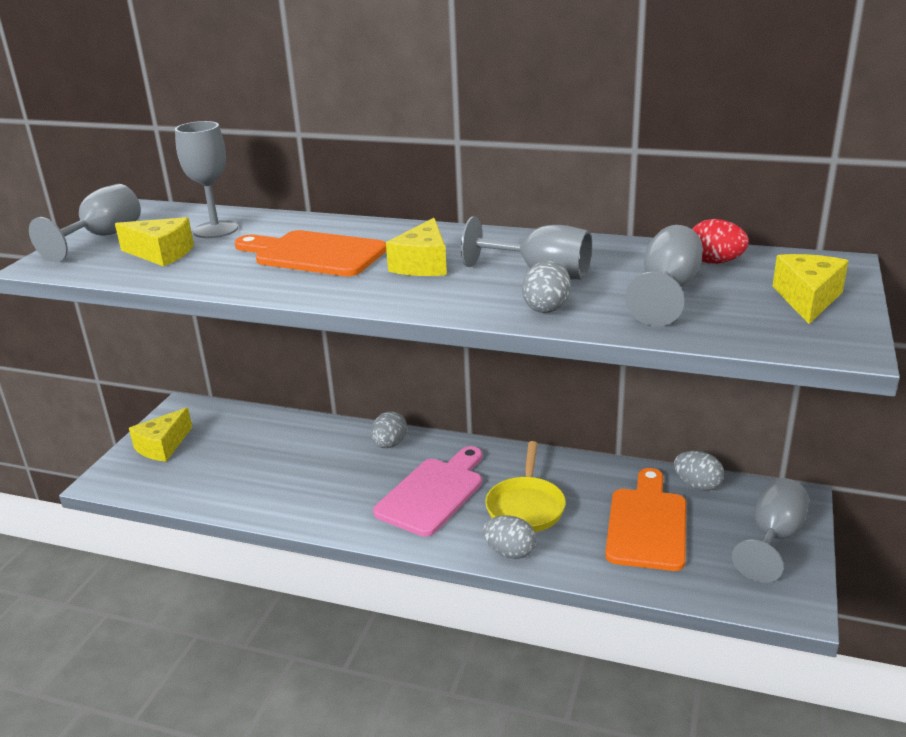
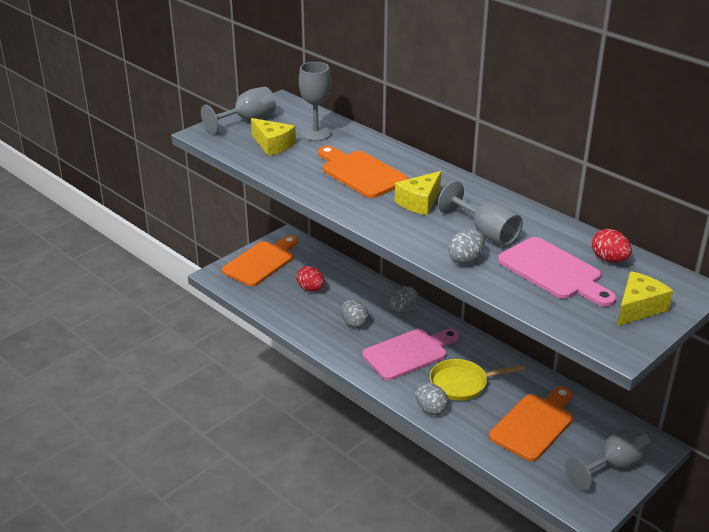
camera: 25 degrees right, 5 degrees up
yellow cheese [129,407,192,462] -> orange cutting board [222,236,298,286]
yellow pan [485,441,566,532] -> yellow pan turned 45 degrees clockwise [430,359,525,401]
grey goblet [625,225,703,326] -> pink cutting board [498,237,616,307]
grey egg [674,451,724,491] -> grey egg moved to [341,299,369,328]
none -> red egg [296,266,324,291]

